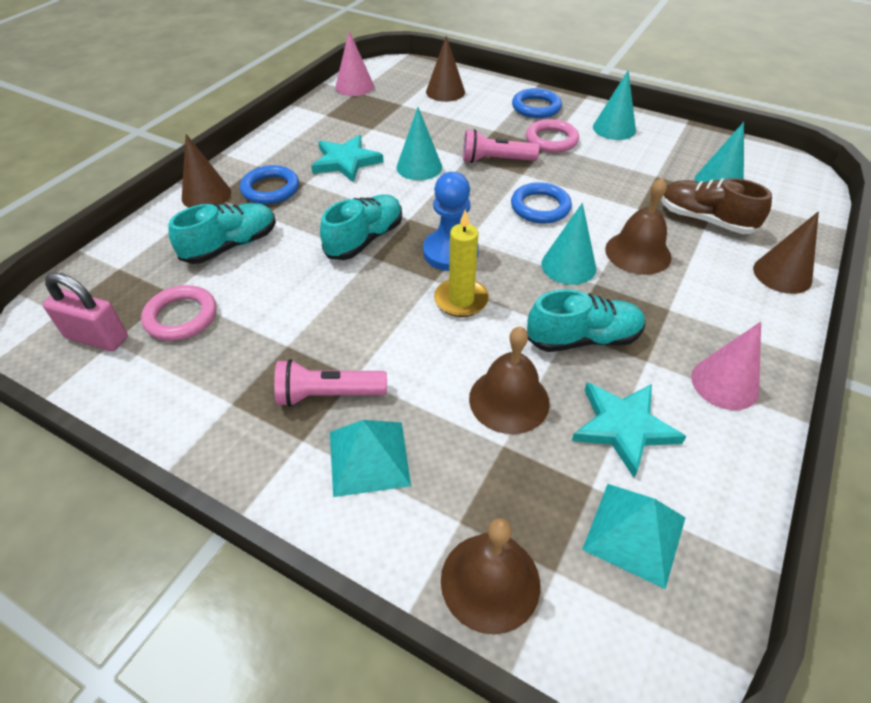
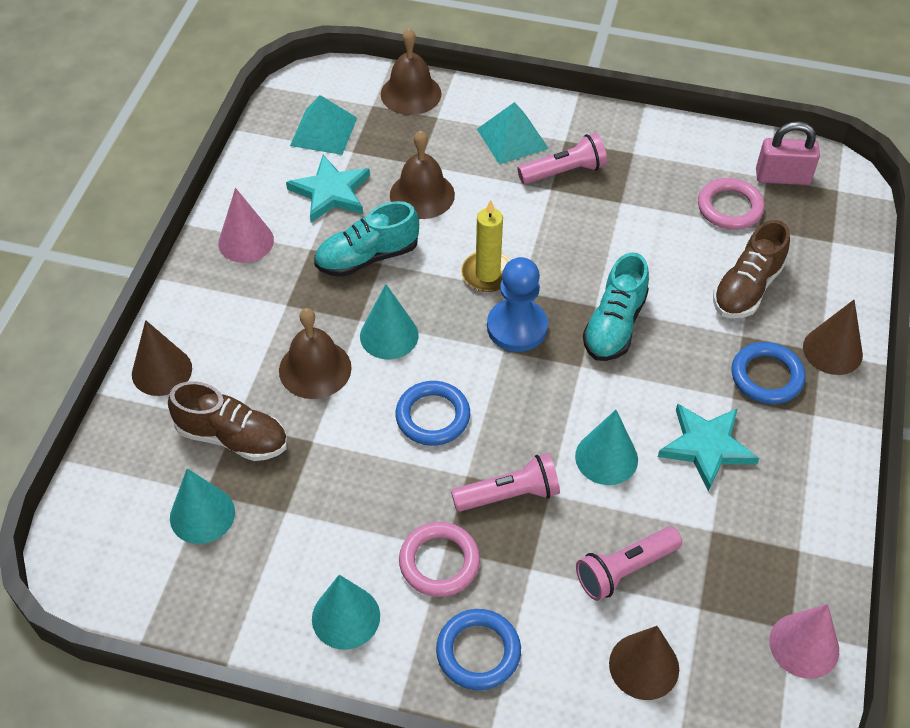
camera: 165 degrees right, 5 degrees up
turquoise shoe [168,203,276,264] -> brown shoe [713,220,790,318]
none -> pink flashlight [576,527,682,601]

